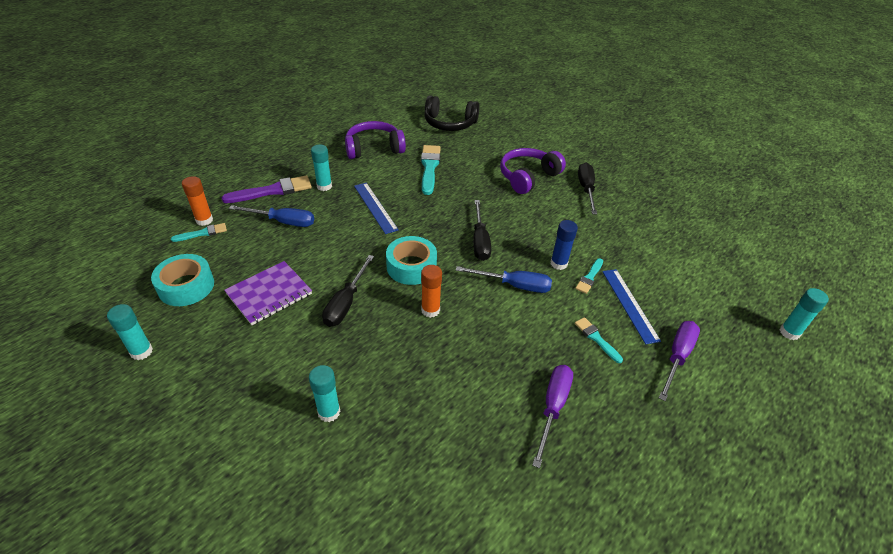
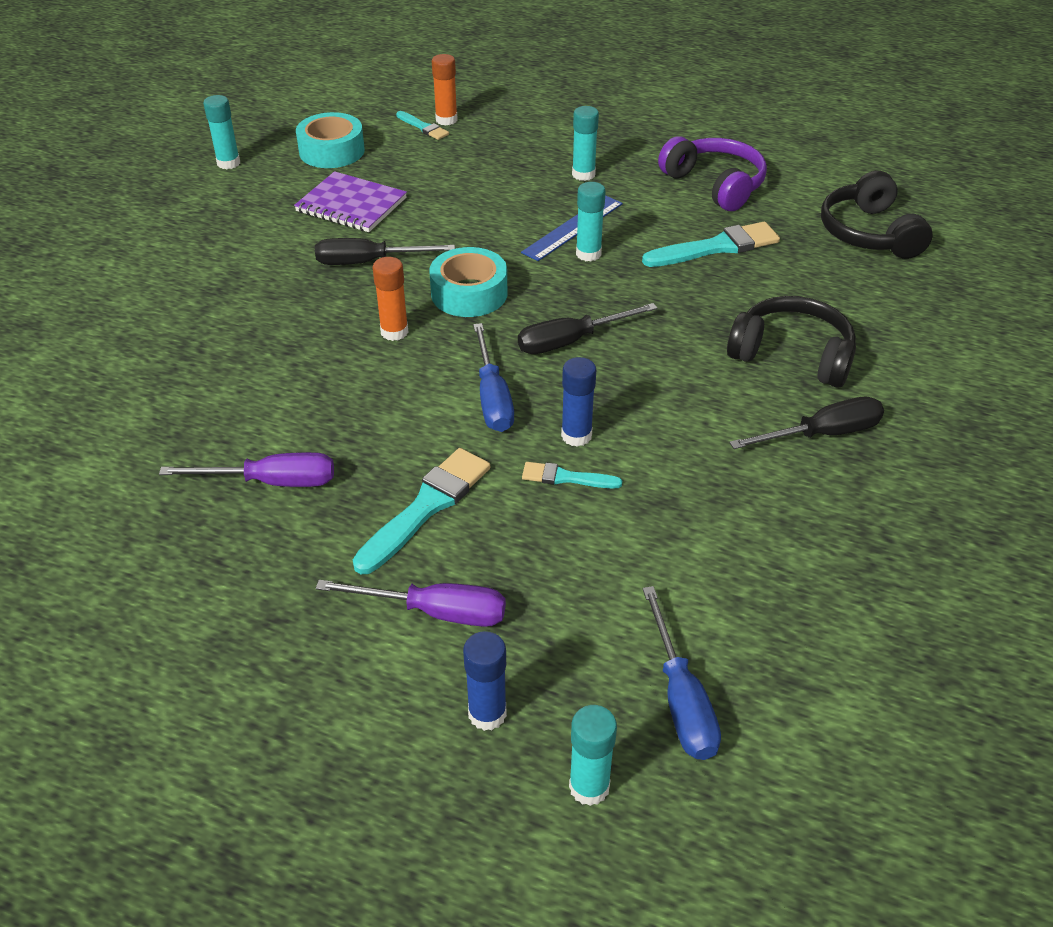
camera: 70 degrees right, 0 degrees up
purple brush [222,175,312,203] -> none
blue screwdriver [229,205,314,227] -> blue screwdriver moved to [643,586,721,760]
turquoise glue stick [309,365,340,422] -> turquoise glue stick moved to [576,182,606,262]
purple headphones [500,148,566,194] -> black headphones [727,296,856,388]
turquoise brush [575,317,623,363] -> turquoise brush [353,448,490,574], size x1.80
blue ruler [602,269,661,344] -> none
none -> blue glue stick [463,631,507,731]

